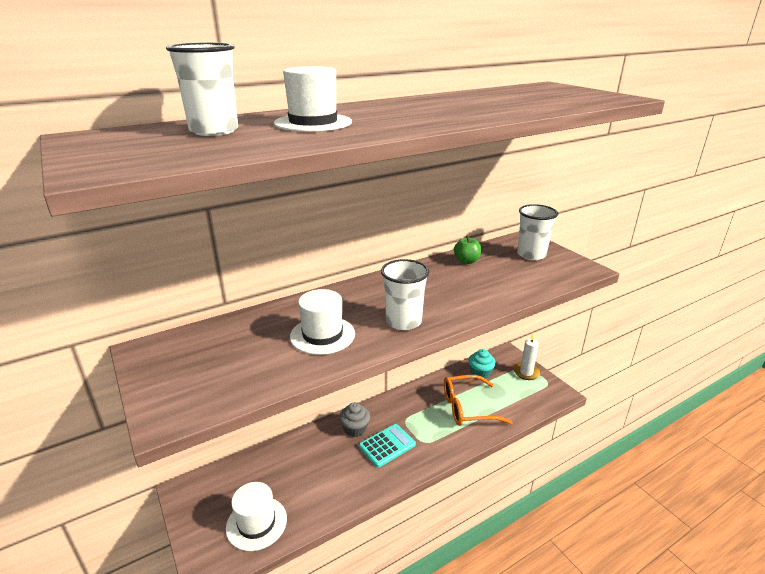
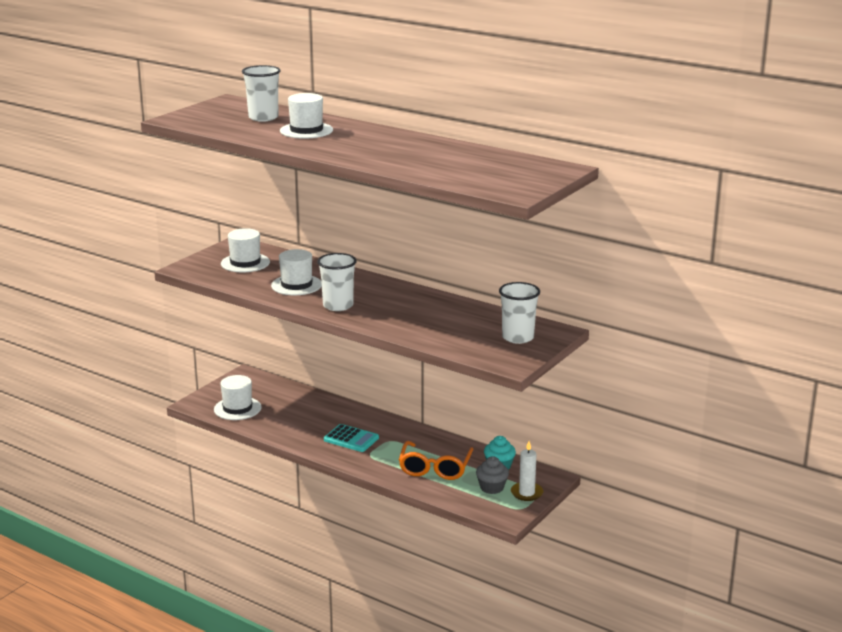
camera: 65 degrees right, 5 degrees down
grey cupcake [339,402,370,437] -> grey cupcake moved to [476,456,509,494]
orange glasses [444,375,513,426] -> orange glasses turned 135 degrees counterclockwise [399,441,474,480]
green apple [454,236,481,264] -> none
none -> white hat [221,228,270,273]

